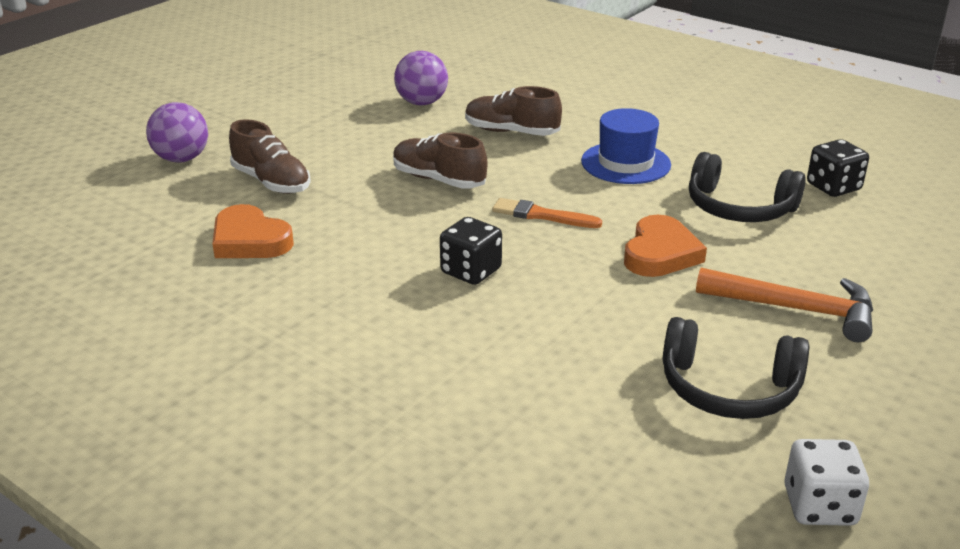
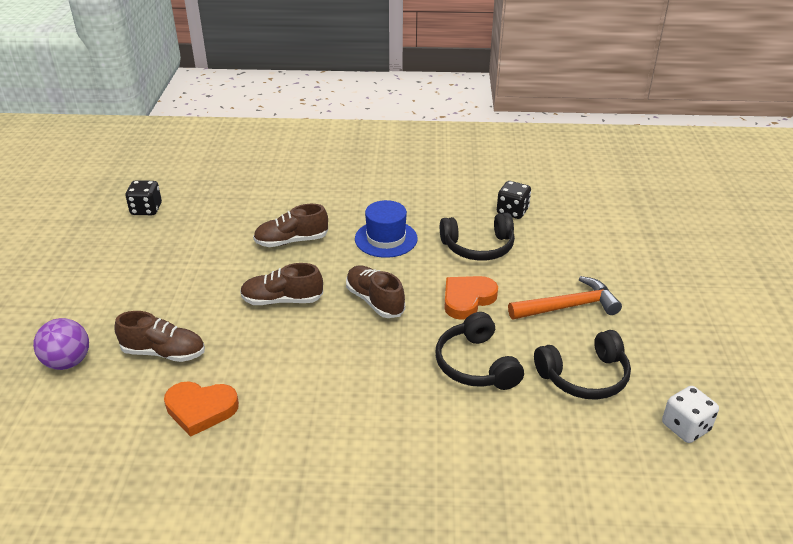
camera: 35 degrees left, 5 degrees up
purple ball [394,51,448,105] -> none
black dice [440,217,502,285] -> black dice moved to [126,180,162,215]
orange brush [492,198,602,228] -> brown shoe [346,266,405,318]
orange heart [624,215,707,277] -> orange heart turned 120 degrees counterclockwise [444,276,498,320]
none -> black headphones [435,312,524,390]

